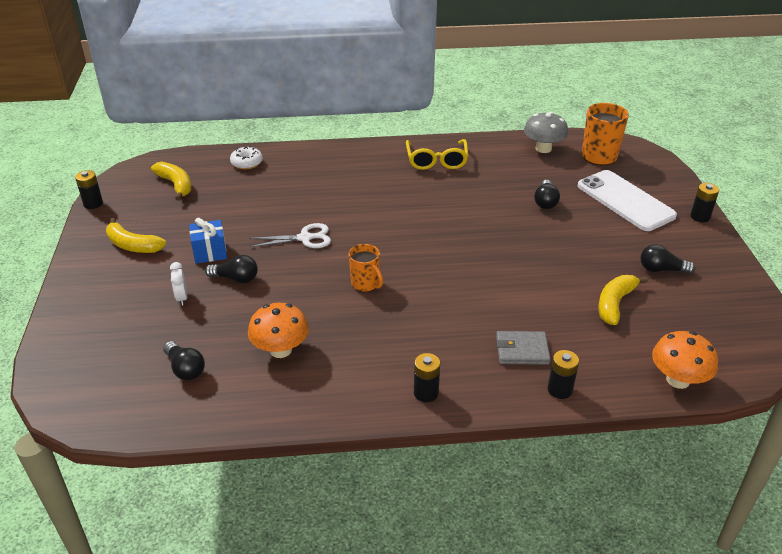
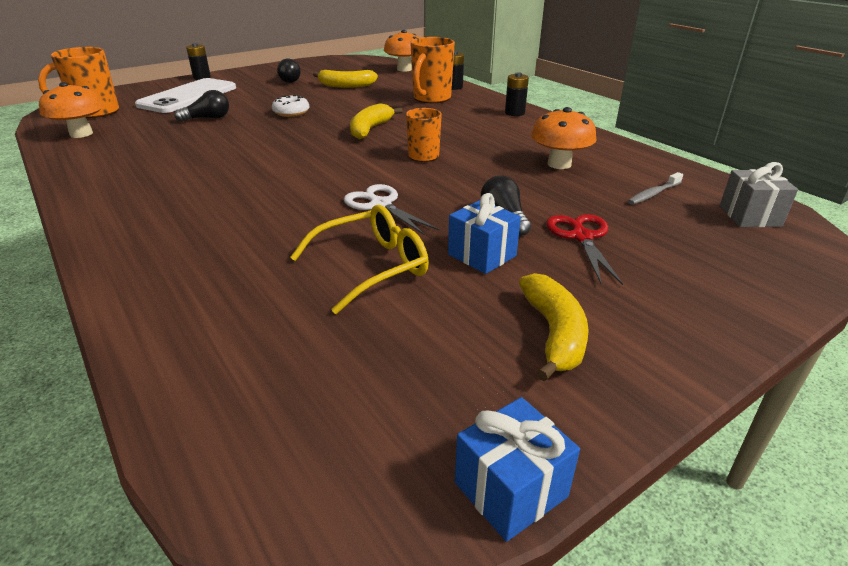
camera: 120 degrees left, 5 degrees down
black battery [75,170,103,209] -> blue gift [455,397,580,542]
yellow banana [151,162,191,201] -> yellow banana moved to [350,103,403,139]
black light bulb [163,341,205,381] -> grey toothbrush [628,172,683,205]
white clock [170,262,187,306] -> red scissors [546,214,623,285]
white donut [230,146,263,169] -> white donut moved to [272,95,309,117]
yellow glasses [406,139,468,170] -> yellow glasses moved to [290,205,429,314]
grey wallet [496,331,551,365] -> orange mug [410,37,455,103]
grey mushroom [524,112,568,153] -> orange mushroom [39,82,104,138]
none -> grey gift [720,162,798,227]

